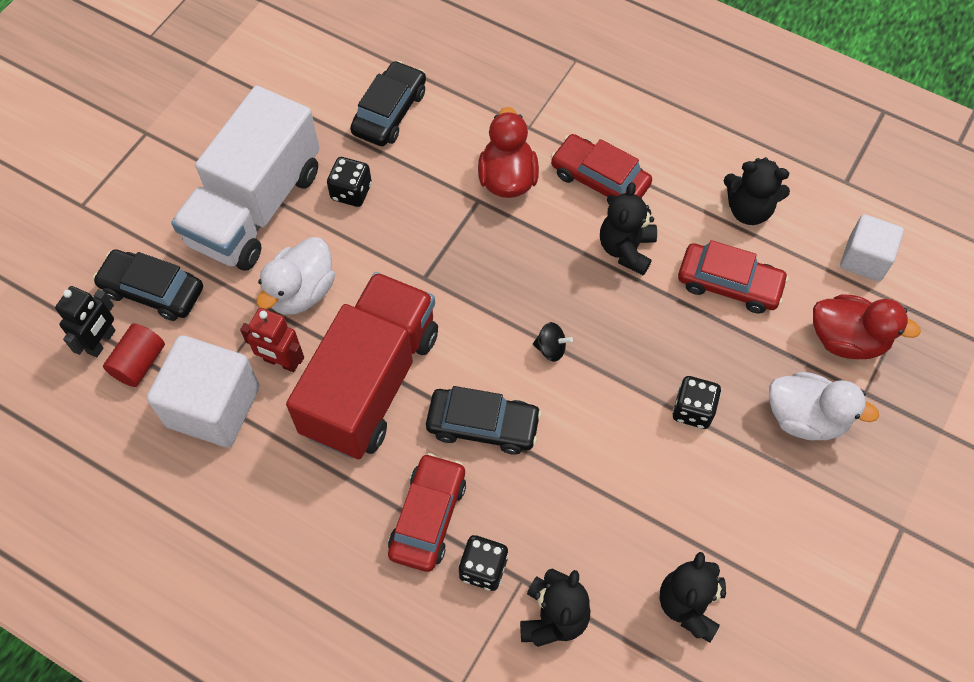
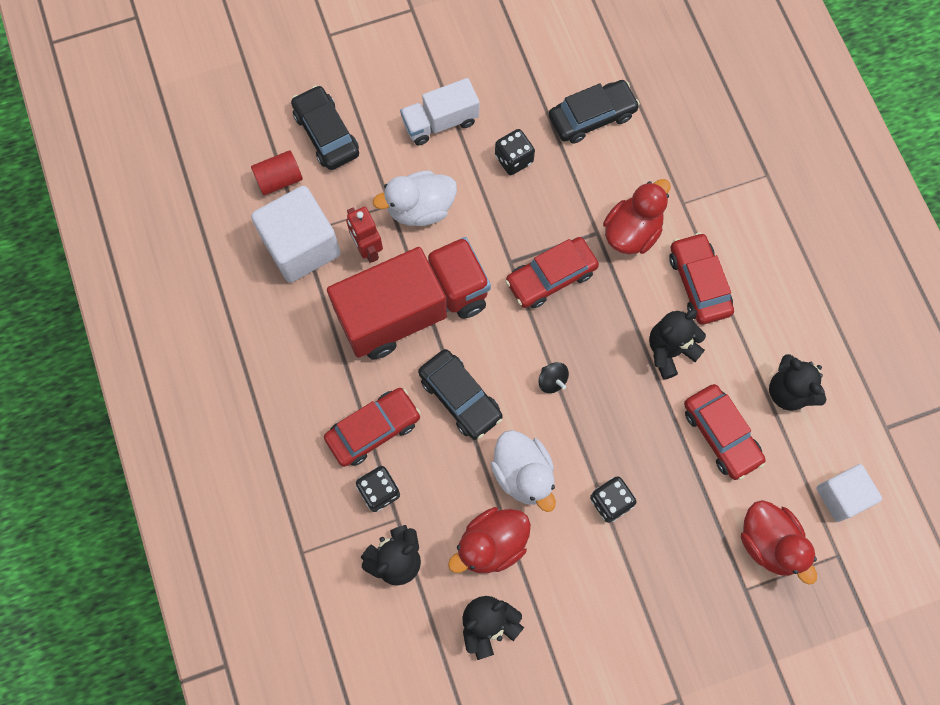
camera: 40 degrees right, 10 degrees up
black robot [55,286,116,358] -> none
white truck [171,86,320,270] -> white truck [400,78,479,145], size x0.53
white duck [769,372,879,441] -> white duck moved to [491,430,556,512]
none -> red duck [448,507,531,573]
none -> red car [505,237,599,308]

